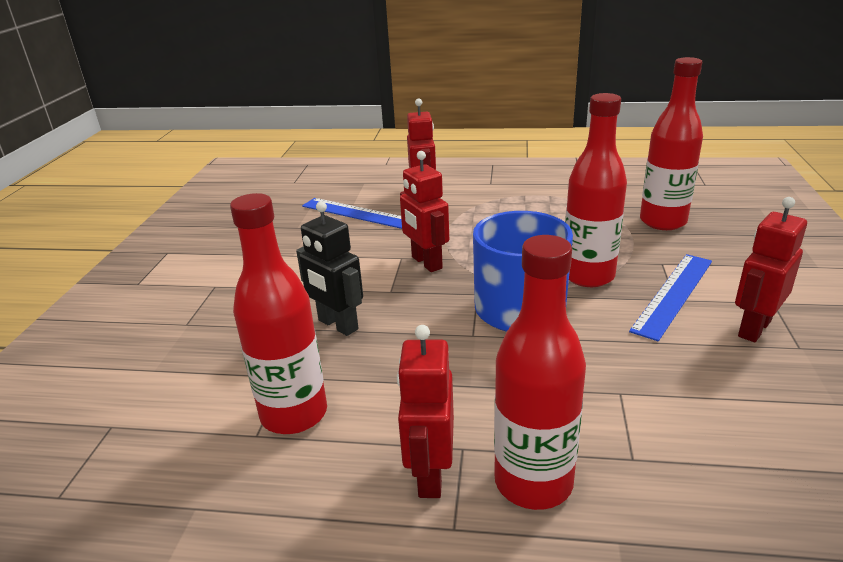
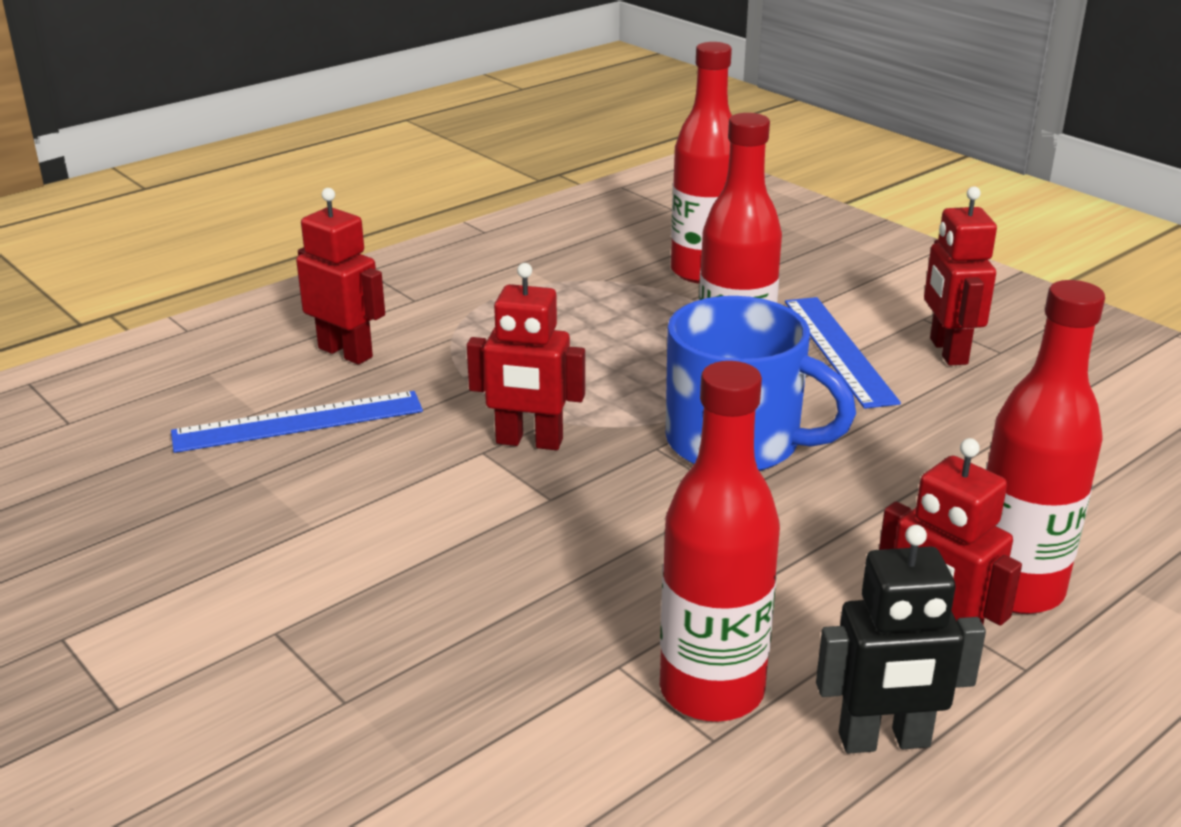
camera: 50 degrees left, 0 degrees up
black robot [296,201,363,336] -> black robot moved to [816,525,986,754]

